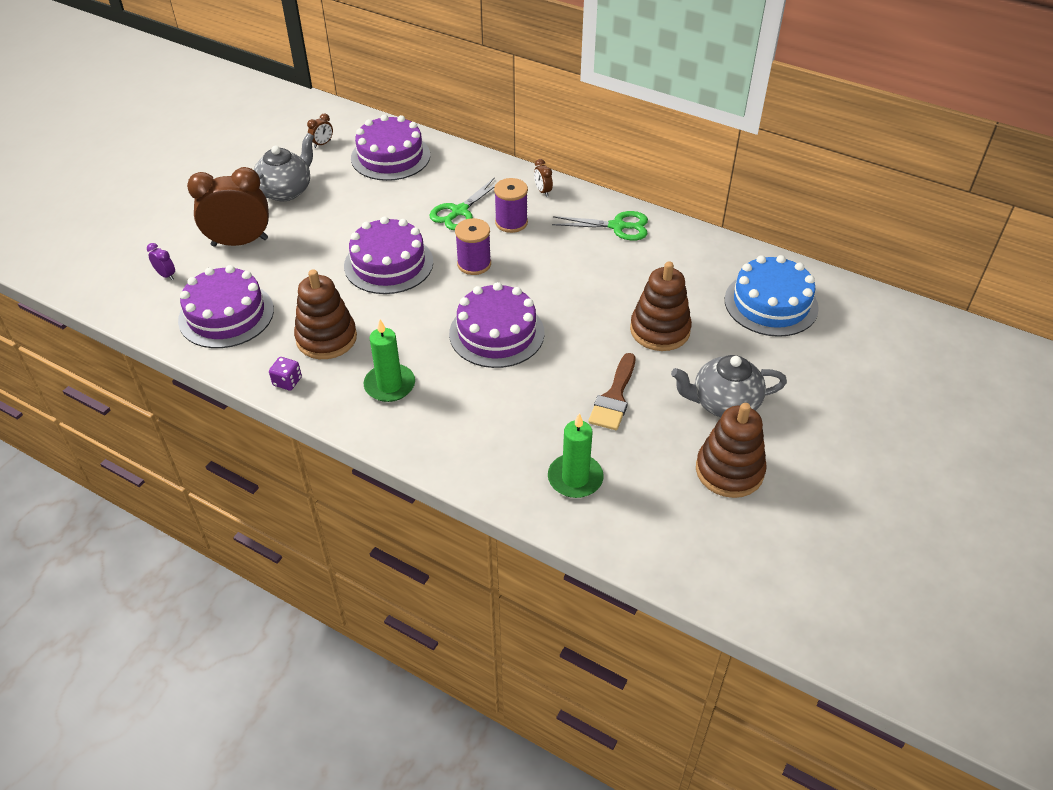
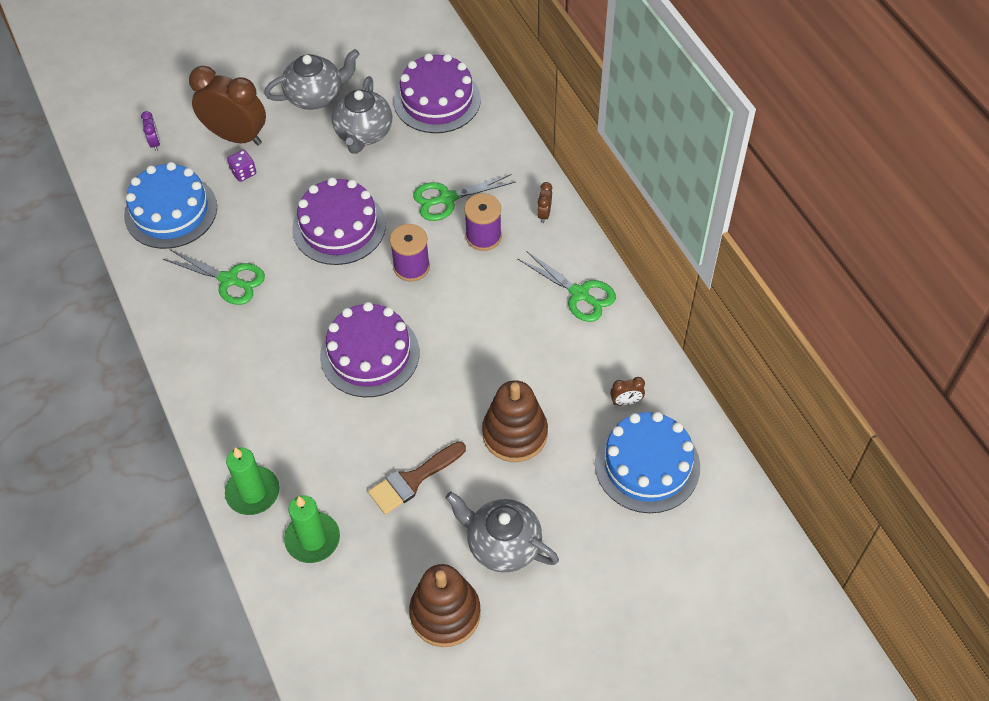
camera: 35 degrees right, 10 degrees up
purple cake [178,265,274,348] -> blue cake [124,162,217,249]
purple dice [269,357,302,390] -> purple dice moved to [227,150,256,182]
brown stacking toy [294,269,357,359] -> green scissors [163,249,265,305]
brown clock [307,113,333,148] -> brown clock moved to [610,377,645,406]
green candle [364,320,415,402] -> green candle moved to [225,448,279,515]
none -> grey teapot [331,76,393,154]

